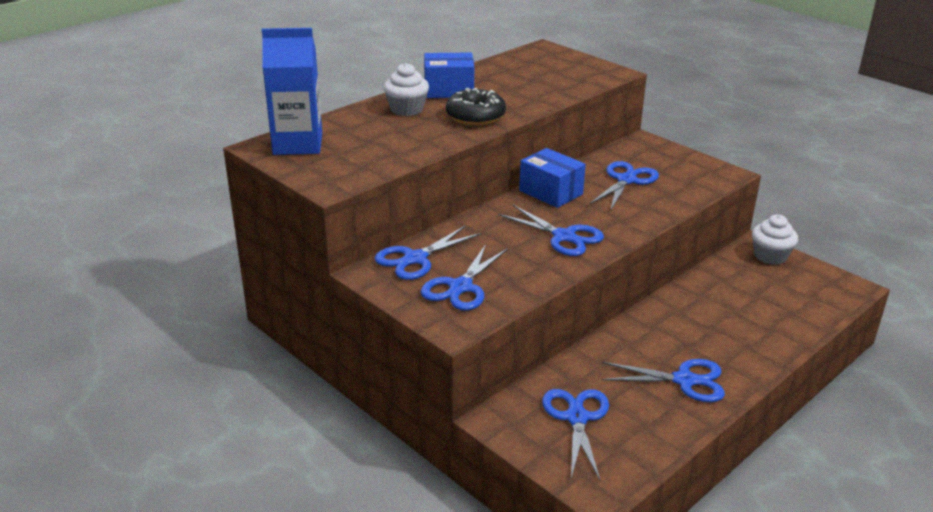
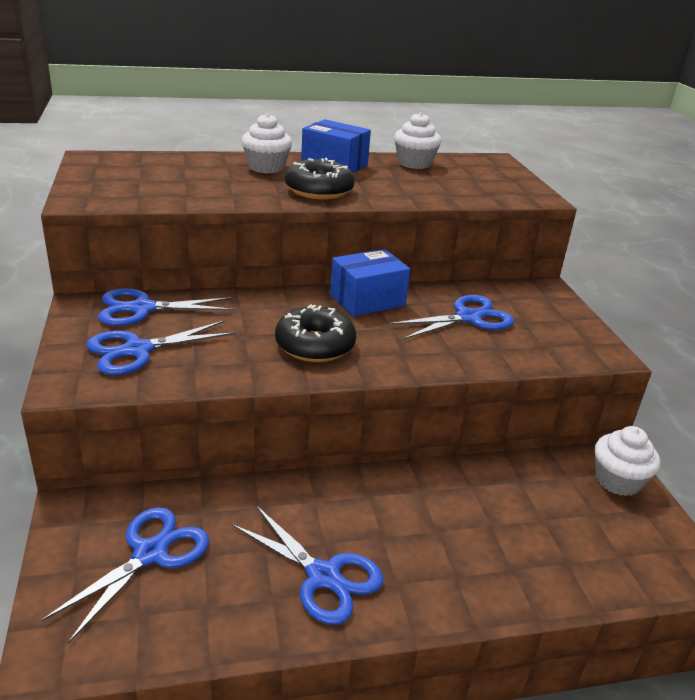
camera: 30 degrees right, 0 degrees up
blue carton [262,28,322,155] -> none
blue scissors [498,205,604,256] -> black donut [275,305,356,362]
blue box [519,148,586,208] -> blue box turned 75 degrees clockwise [330,249,410,317]
none -> white cupcake [394,112,441,169]

